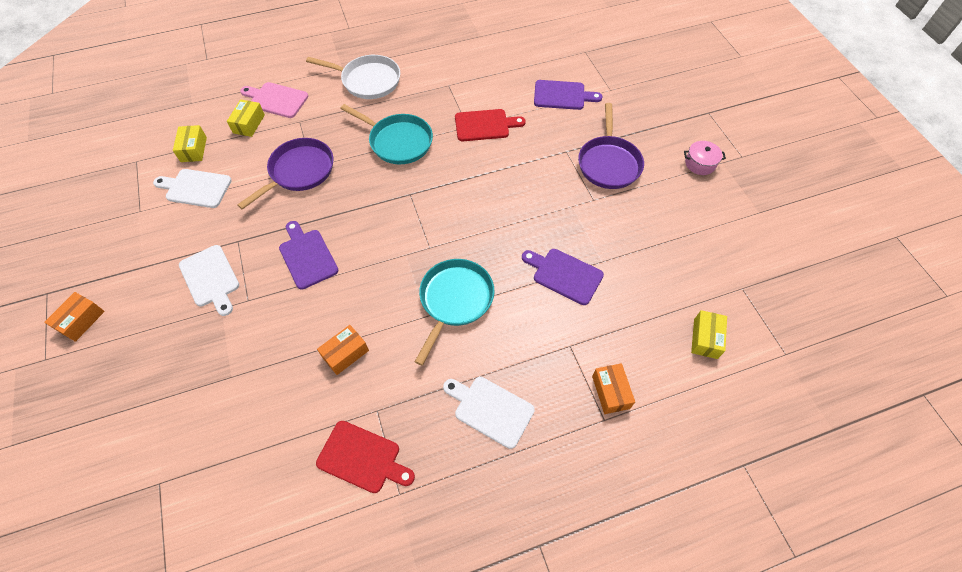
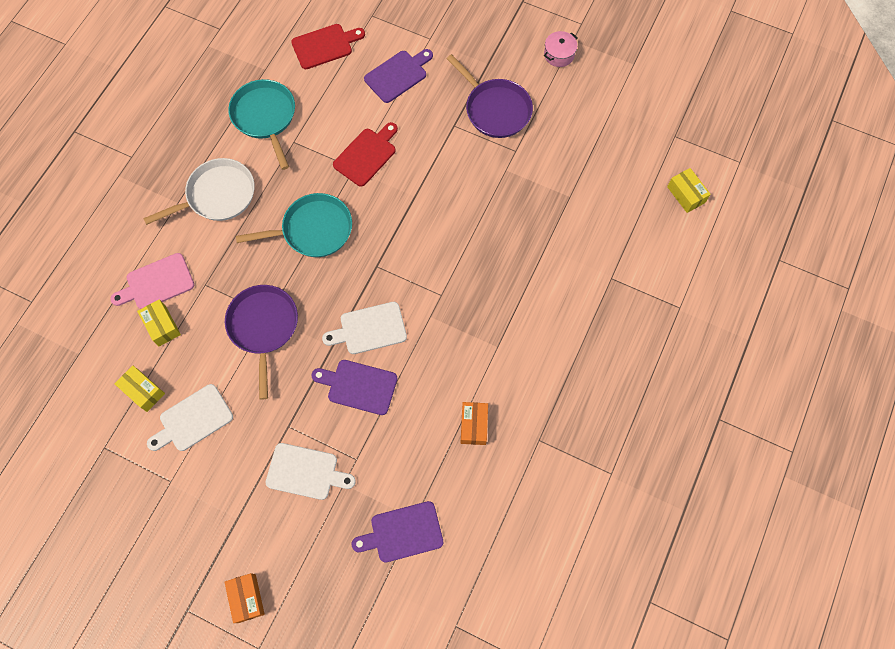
camera: 45 degrees left, 10 degrees up
red cutting board [316,421,415,493] -> red cutting board moved to [291,24,365,69]
turquoise pan [415,259,494,366] -> turquoise pan moved to [228,79,295,170]
white cutting board [443,377,535,449] -> white cutting board moved to [322,302,407,354]
purple cutting board [522,249,604,305] -> purple cutting board moved to [352,501,443,563]
orange box [592,363,635,414] -> none

